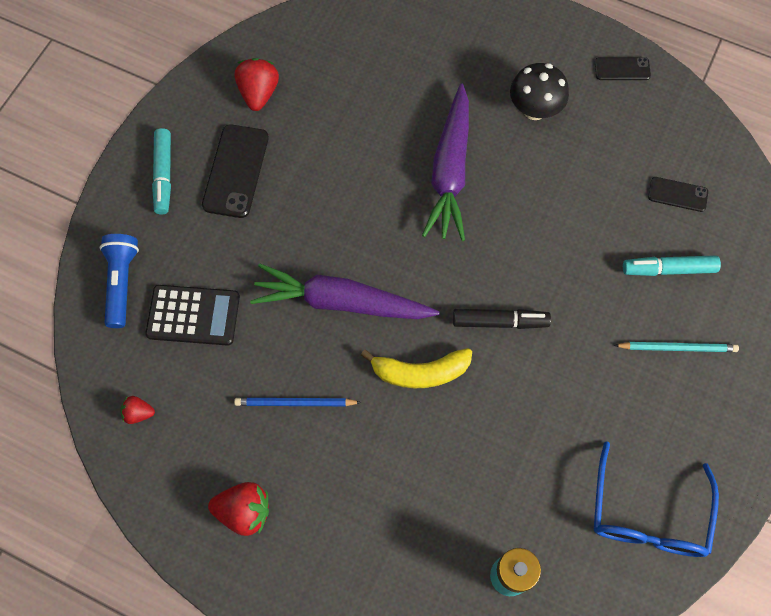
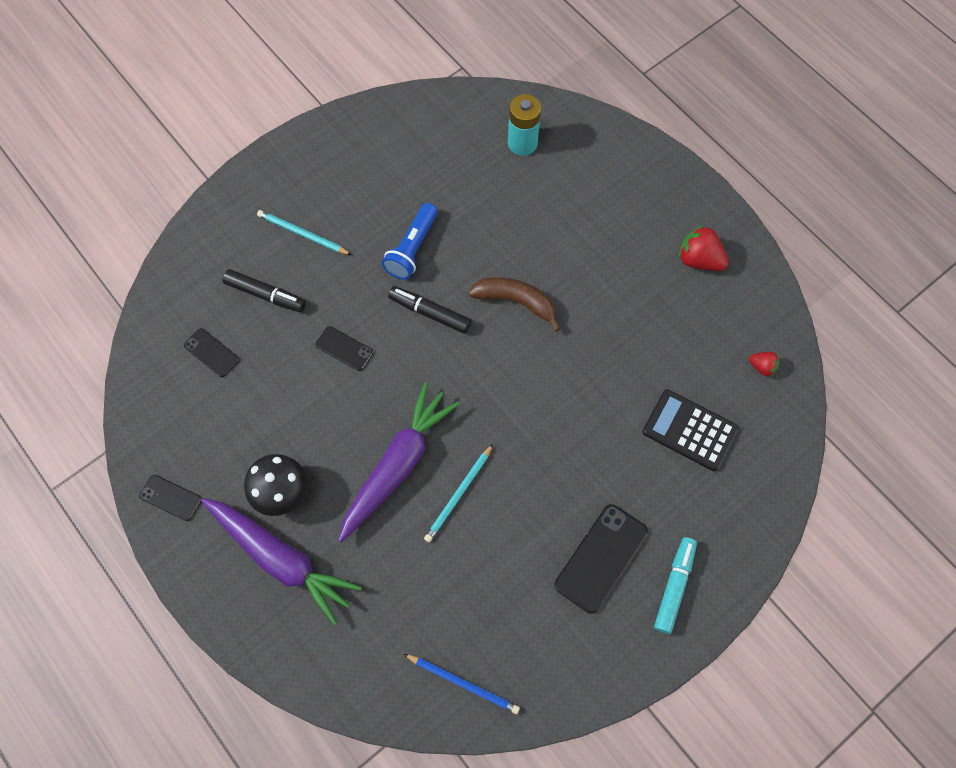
camera: 155 degrees left, 0 degrees up
blue flashlight [100,234,139,328] -> blue flashlight moved to [382,203,438,280]
blue pencil [234,398,362,406] -> blue pencil moved to [404,654,520,714]
red strawberry [235,58,279,111] -> none
purple carrot [250,264,440,319] -> purple carrot moved to [201,498,362,625]
yellow banana [361,348,472,388] -> brown banana [469,277,561,332]
blue glasses [594,441,719,557] -> none
turquoise marker [623,255,721,276] -> black marker [222,269,306,312]
none -> black phone [316,326,373,371]
none -> turquoise pencil [424,444,493,542]

